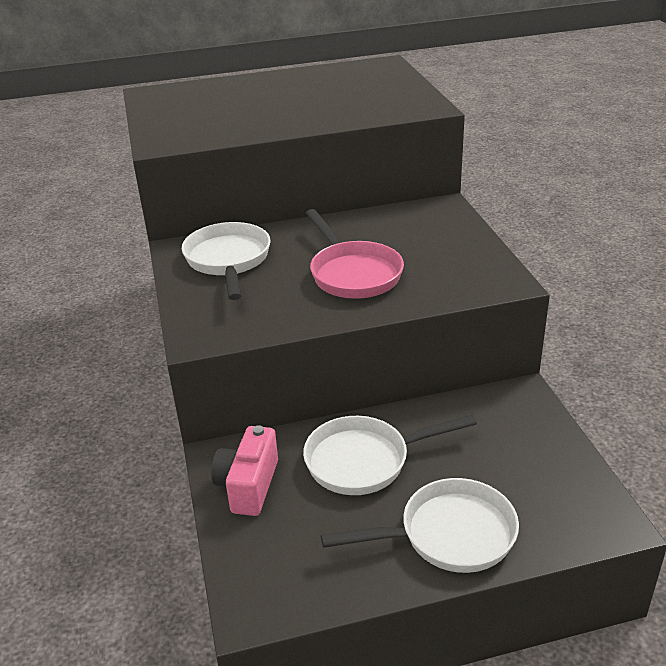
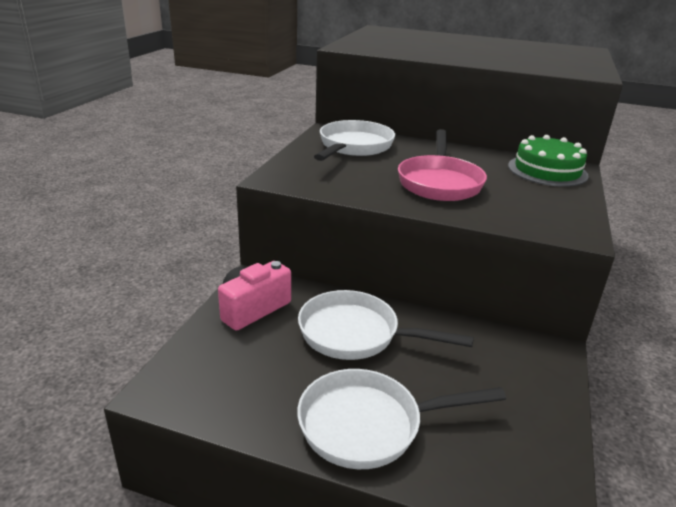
camera: 30 degrees right, 5 degrees down
white pan [321,478,519,573] -> white pan turned 150 degrees clockwise [297,369,506,469]
none -> green cake [508,135,589,187]

